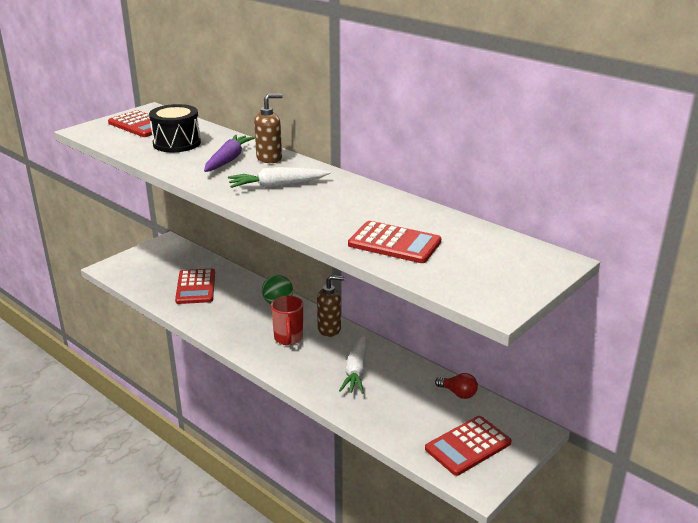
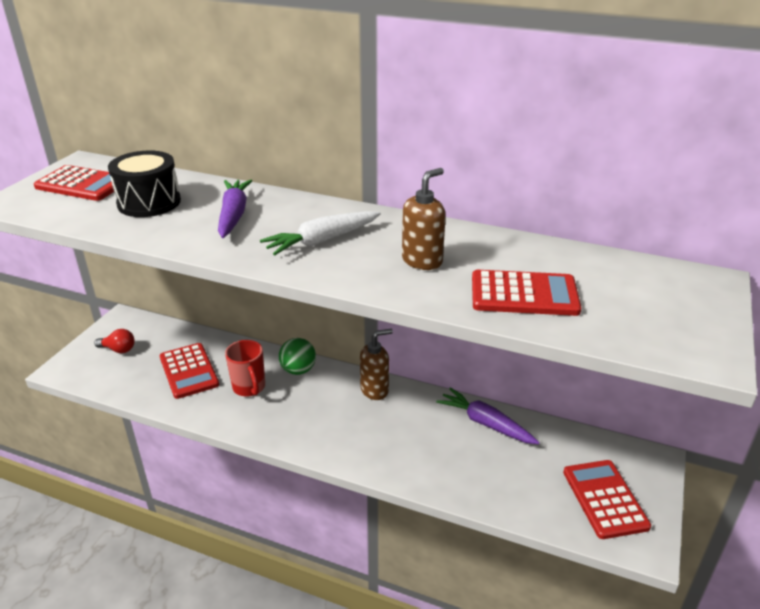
camera: 20 degrees left, 5 degrees up
brown soap dispenser [254,94,283,163] -> brown soap dispenser moved to [402,168,446,270]
red mug [271,296,303,345] -> red mug moved to [225,340,265,397]
white carrot [339,334,367,394] -> none
red calculator [425,416,512,476] -> red calculator turned 135 degrees clockwise [563,460,651,539]
red light bulb [435,373,478,399] -> red light bulb moved to [94,329,135,353]
none -> purple carrot [436,388,540,444]

